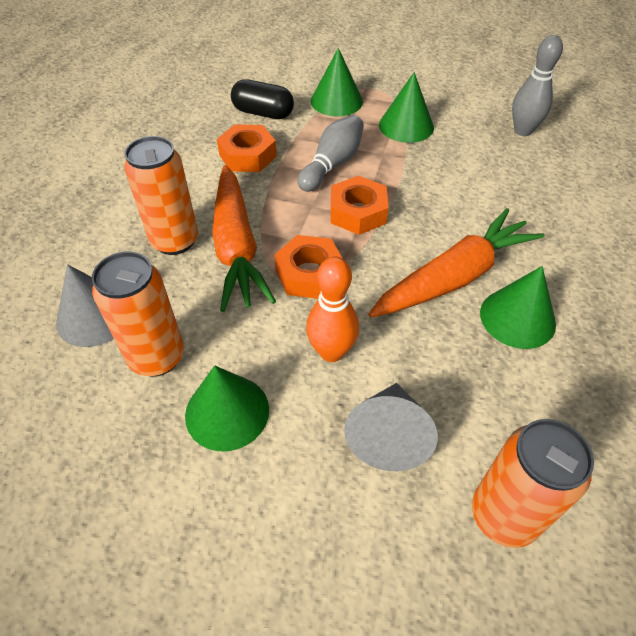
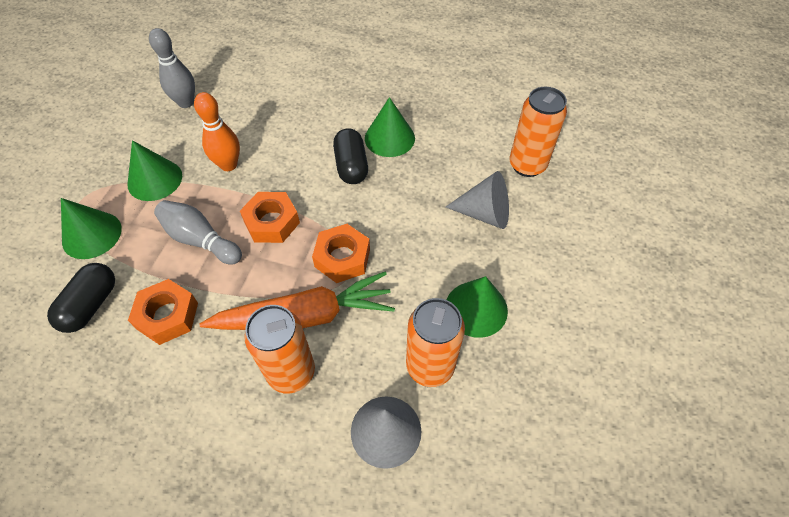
camera: 90 degrees left, 5 degrees up
orange bowling pin [306,257,359,362] -> orange bowling pin moved to [194,92,240,171]
orange carrot [368,208,544,317] -> black capsule [333,128,368,184]

